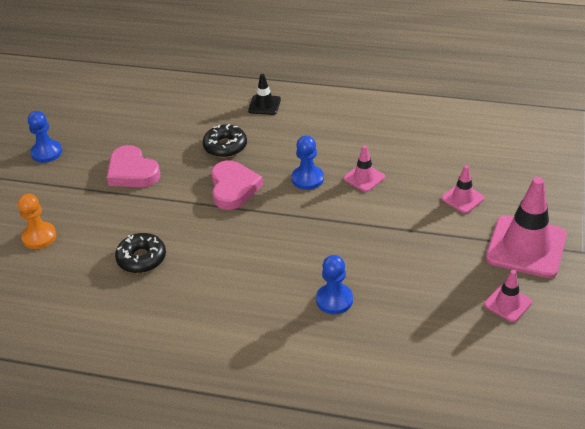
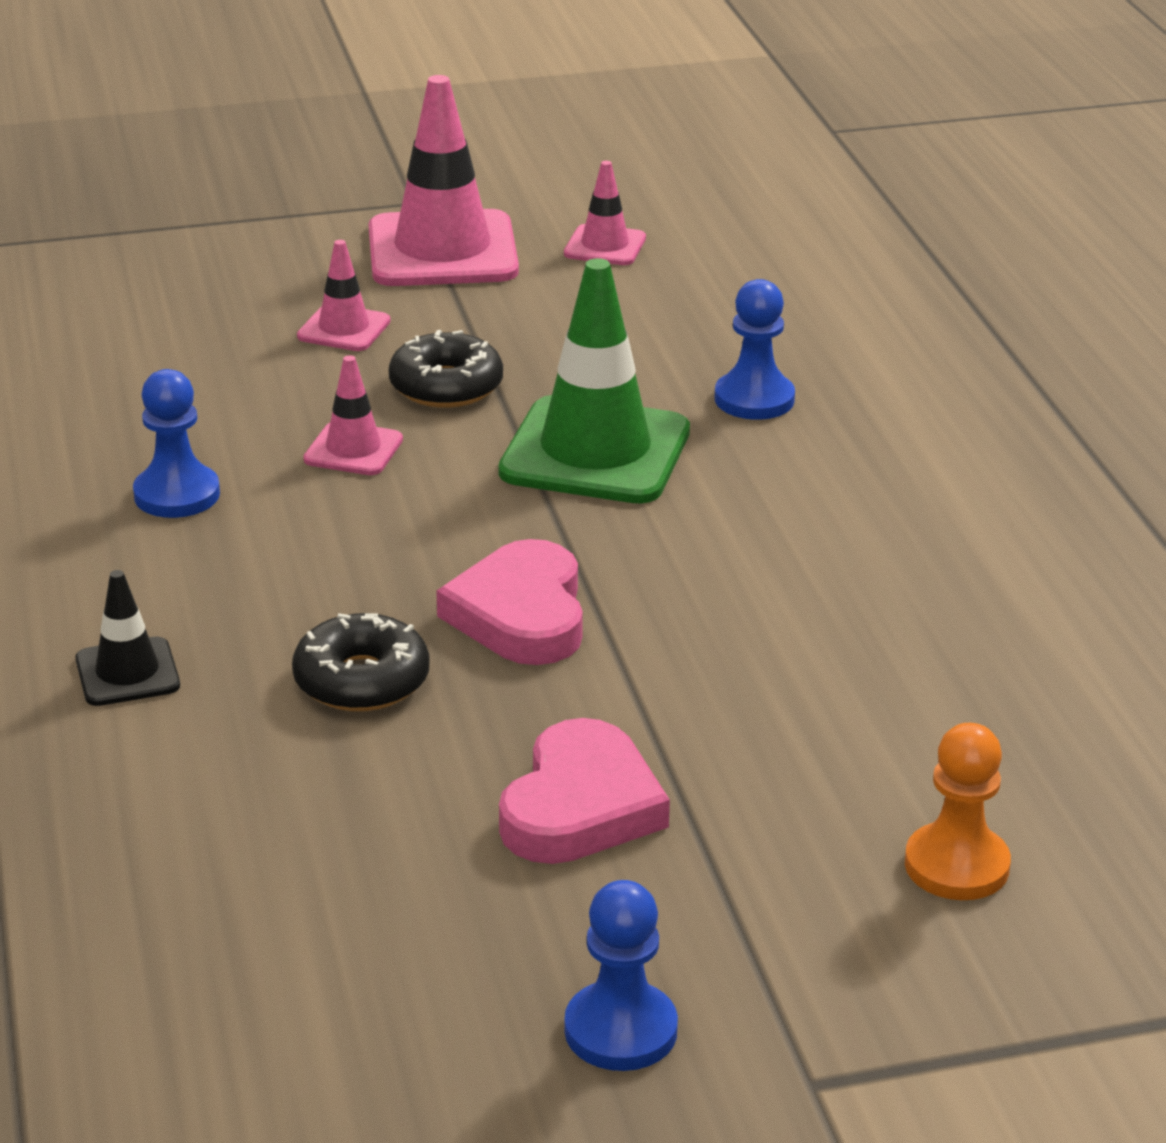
camera: 120 degrees left, 10 degrees down
black donut [115,233,166,273] -> black donut moved to [389,330,503,408]
pink heart [211,160,263,210] -> pink heart turned 60 degrees counterclockwise [436,539,583,665]
blue pawn [292,136,324,190] -> blue pawn moved to [133,369,220,518]
none -> green traffic cone [498,258,690,503]

